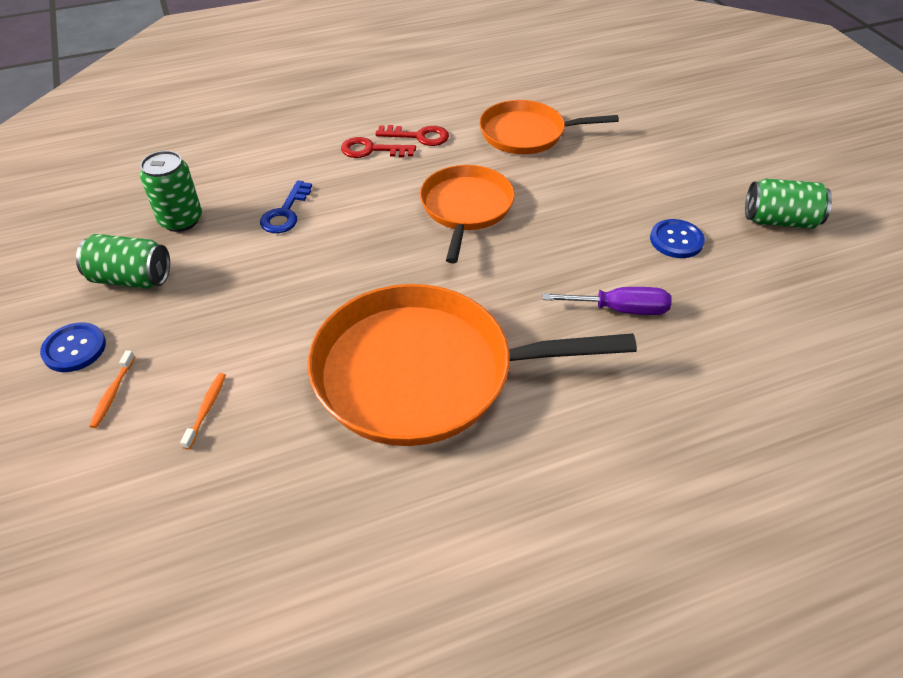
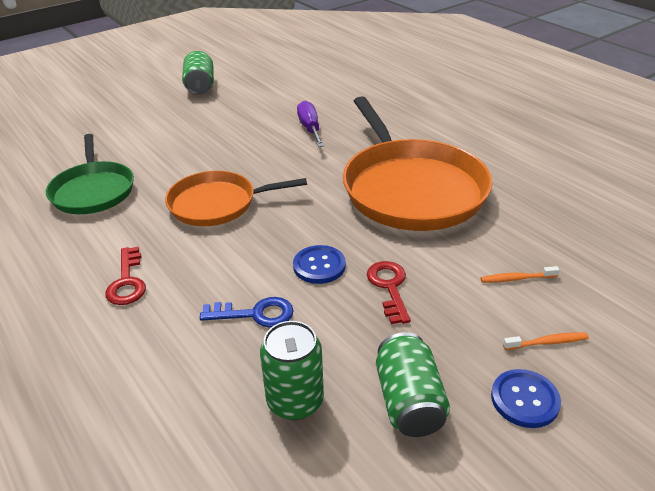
camera: 105 degrees left, 10 degrees down
red key [375,125,449,146] -> red key moved to [367,261,411,324]
orange pan [479,100,619,154] -> green pan [46,134,134,214]
blue button [650,219,705,258] -> blue button moved to [293,245,346,284]

